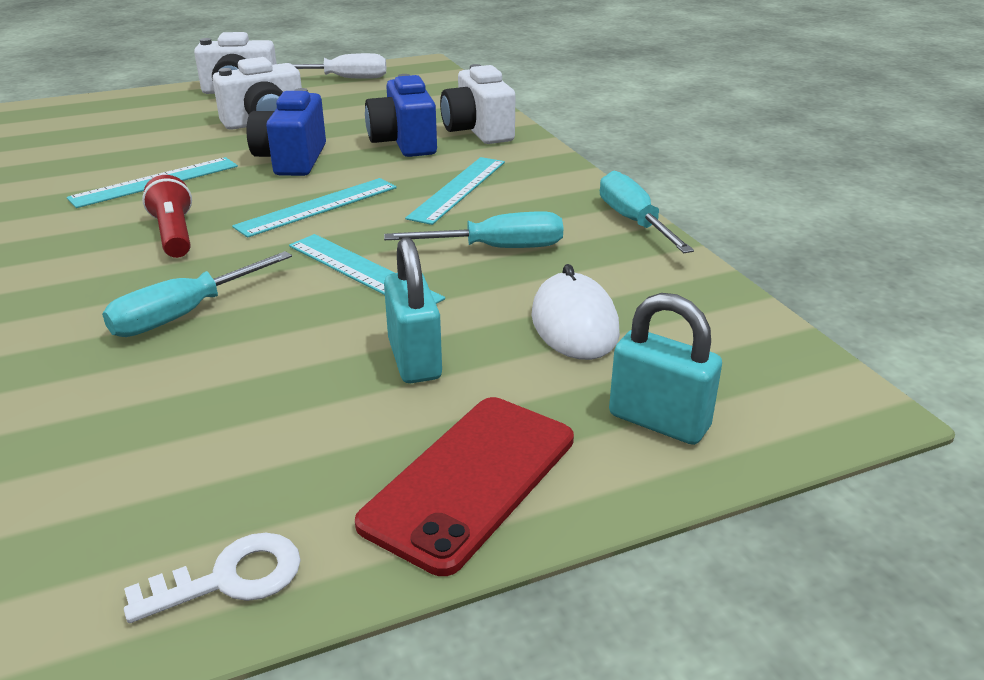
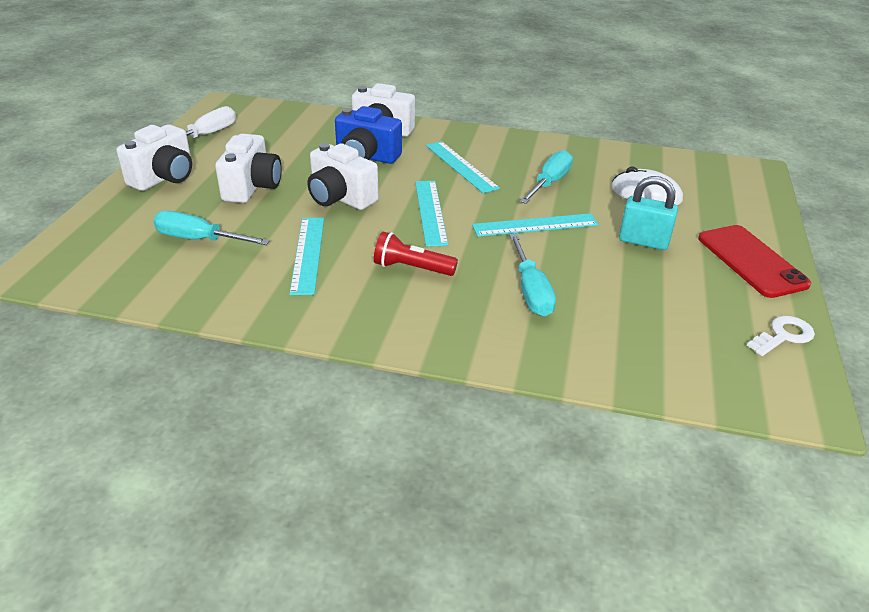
camera: 55 degrees left, 5 degrees up
white key [124,533,301,623] -> white key turned 45 degrees clockwise [747,316,815,356]
blue camera [246,88,326,176] -> white camera [307,143,379,210]
turquoise screwdriver [600,171,694,253] -> turquoise screwdriver moved to [153,211,270,245]
turquoise padlock [609,293,722,445] -> none

